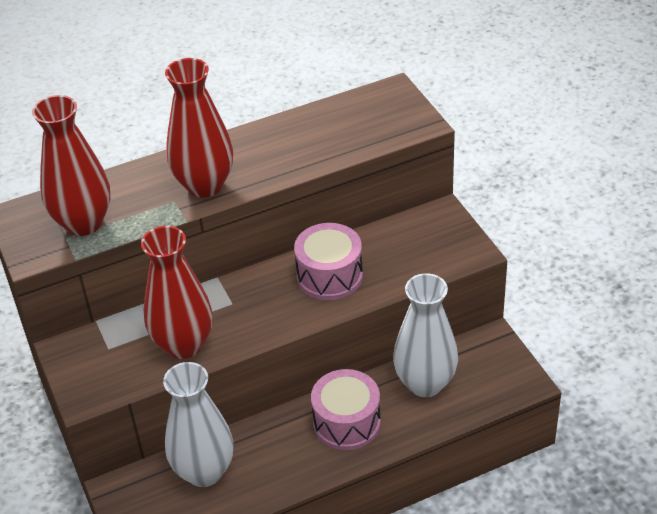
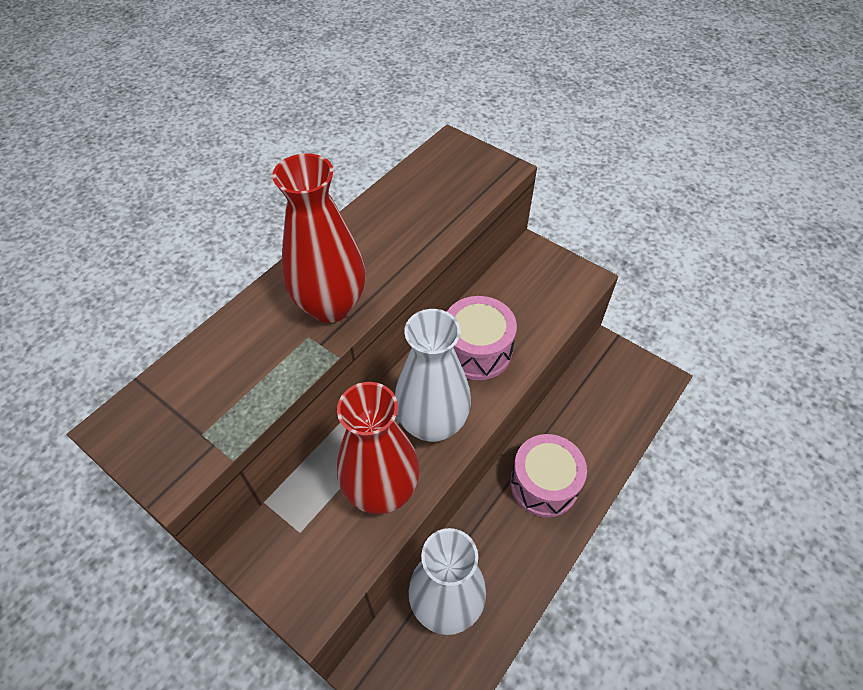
camera: 30 degrees left, 10 degrees up
red vase [32,95,110,236] -> none
white vase [393,273,458,397] -> white vase moved to [395,309,471,442]

